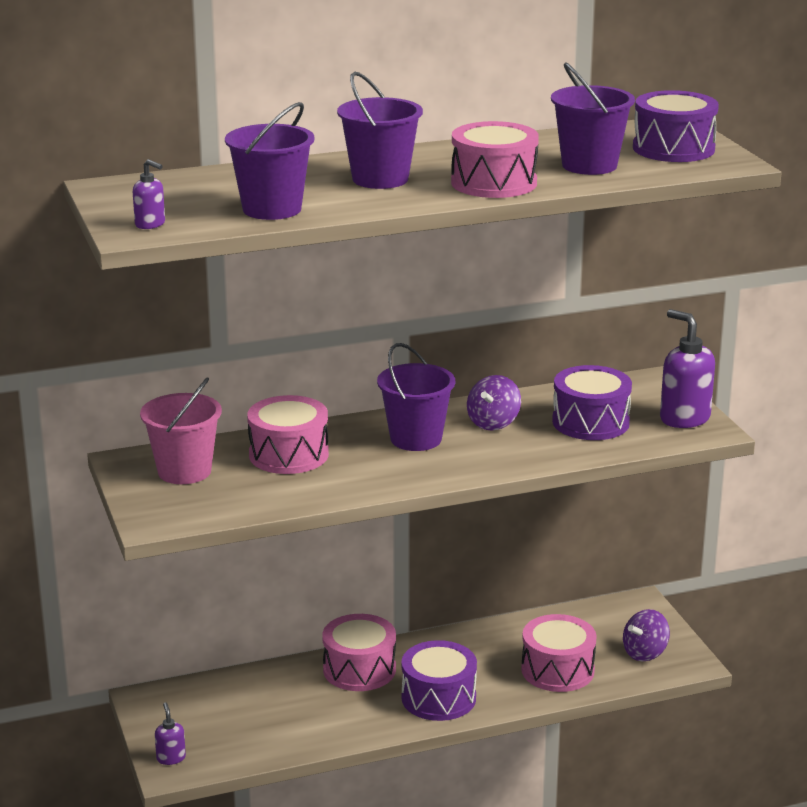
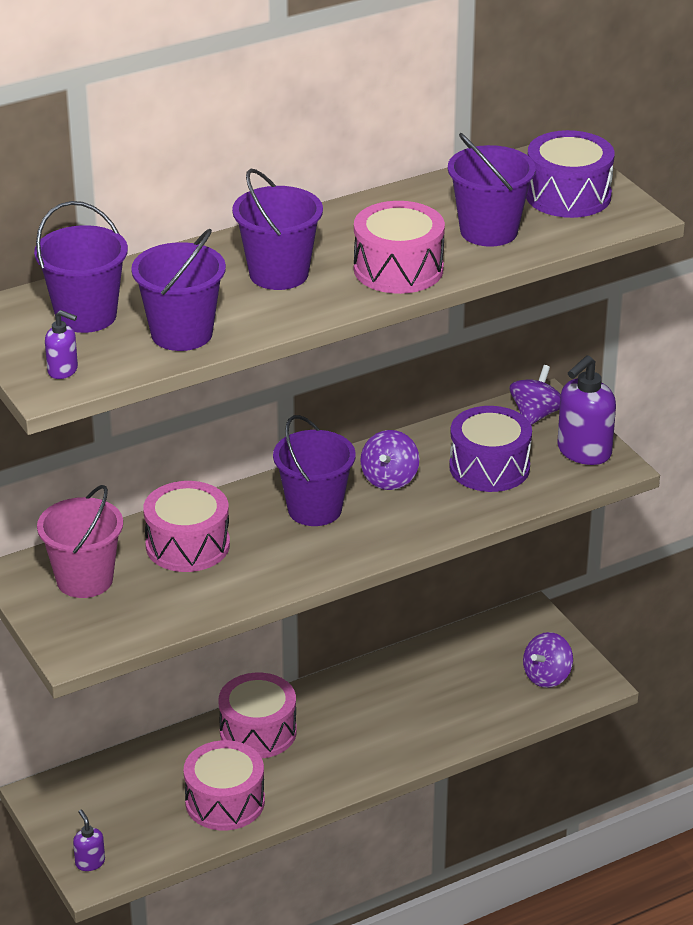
camera: 10 degrees left, 10 degrees up
purple drum [402,640,477,721] -> none
pink drum [521,614,597,692] -> pink drum moved to [184,740,265,830]
purple soap dispenser [660,309,715,428] -> purple soap dispenser turned 90 degrees counterclockwise [557,355,616,465]
none -> purple bucket [34,201,128,333]
none -> purple spinning top [510,365,561,425]

